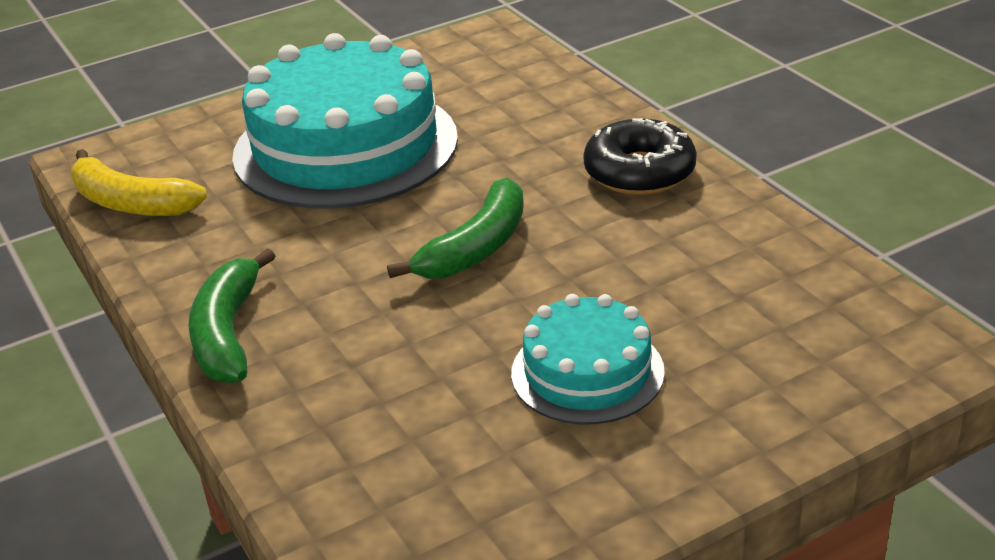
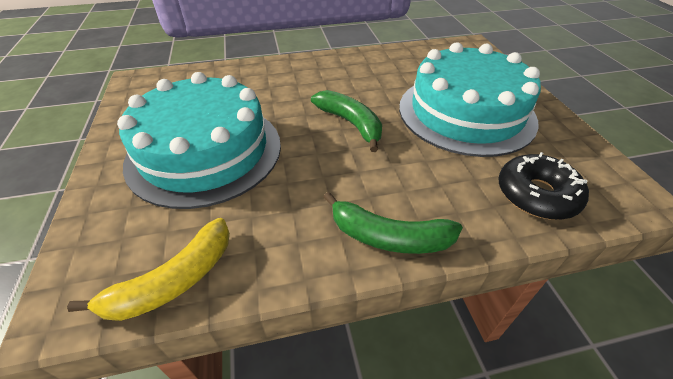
camera: 75 degrees left, 10 degrees up
turquoise cake [511,294,665,425] -> turquoise cake [399,42,541,157], size x1.90
black donut [583,118,697,195] -> black donut moved to [498,152,589,220]

